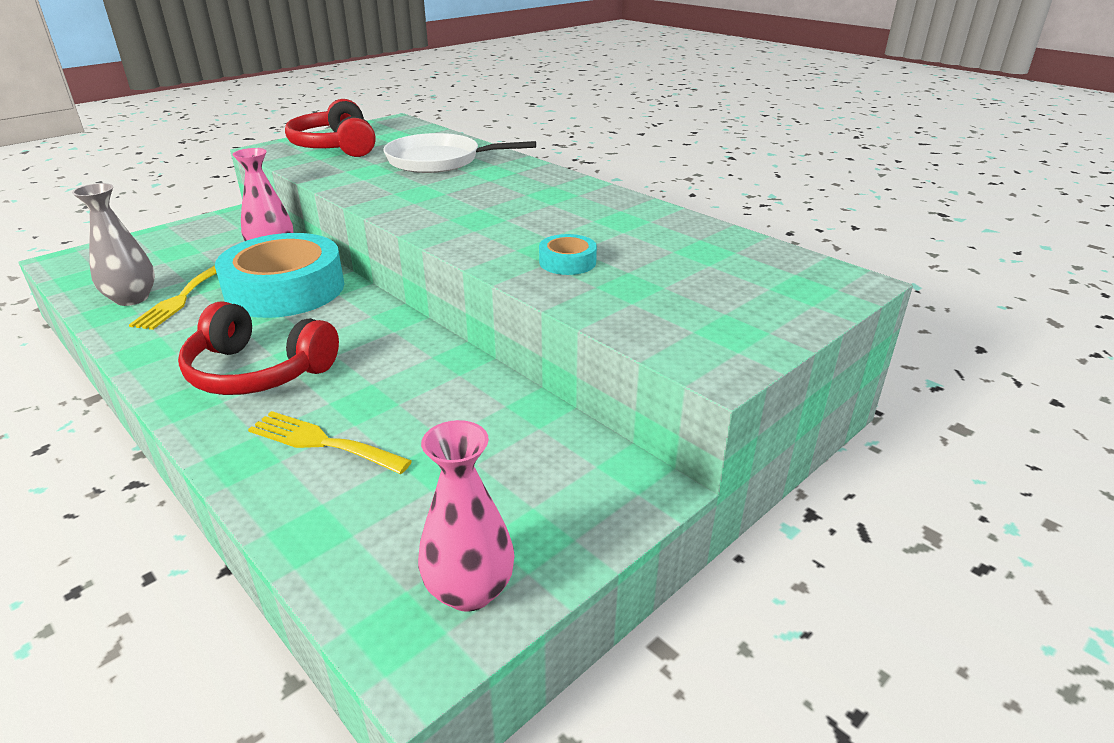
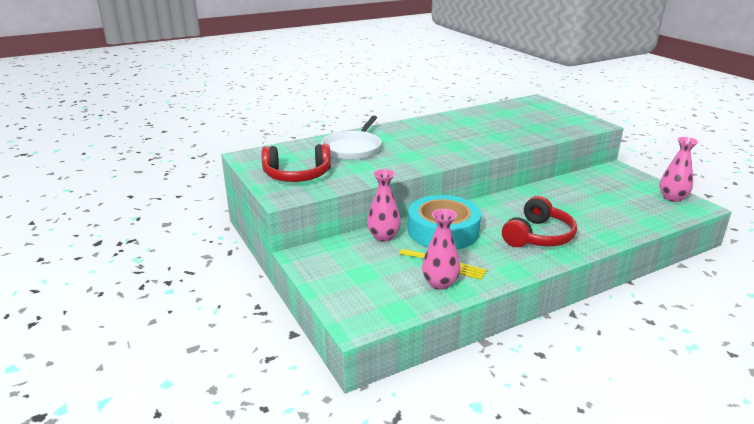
camera: 75 degrees left, 5 degrees down
grey vase [72,183,155,306] -> pink vase [422,209,460,290]
yellow fork [248,411,412,474] -> none
turquoise tape [539,234,597,275] -> none

